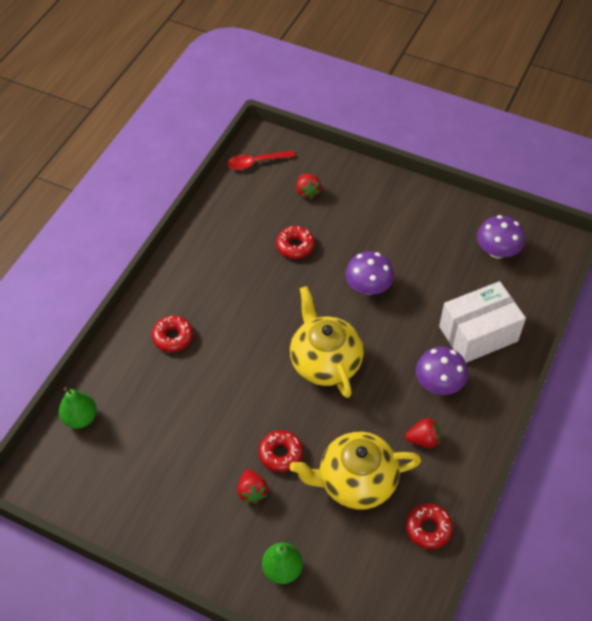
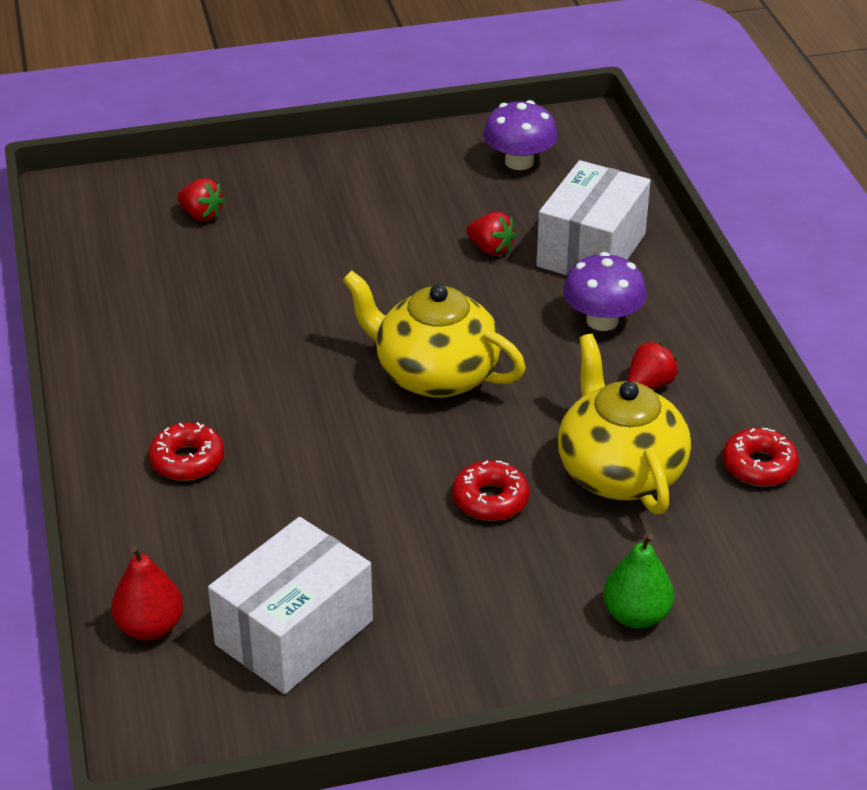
camera: 40 degrees left, 15 degrees down
green pear [59,387,97,429] -> red pear [111,546,183,640]
red spoon [227,151,295,170] -> none
red strawberry [237,469,268,504] -> red strawberry moved to [466,212,516,256]
red donut [276,226,315,259] -> none
yellow teapot [290,432,421,510] -> yellow teapot turned 120 degrees clockwise [558,334,691,514]
purple mushroom [345,251,394,295] -> none
none -> white box [208,517,373,694]

